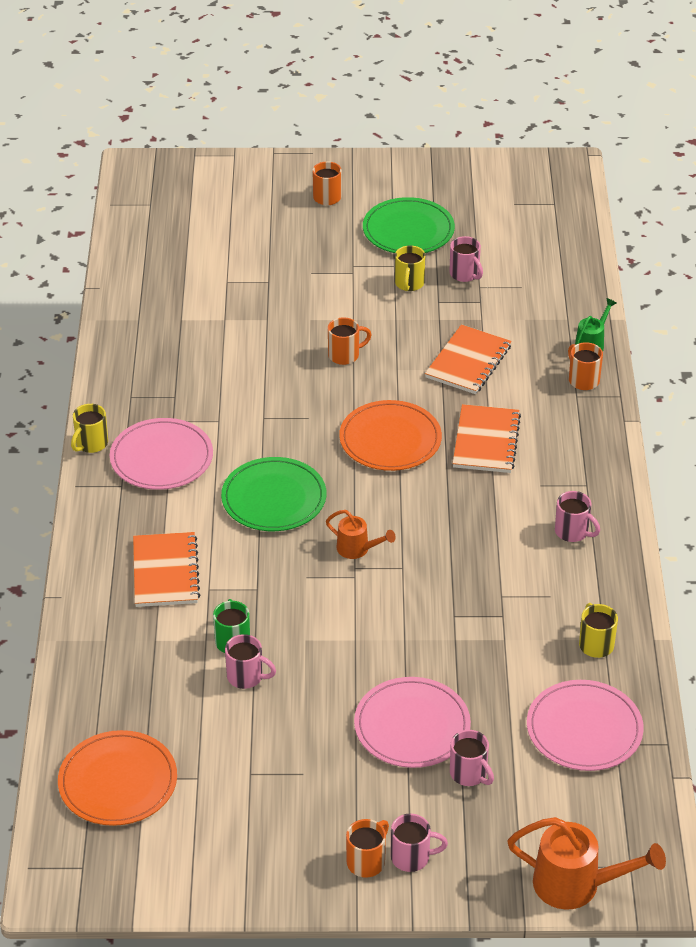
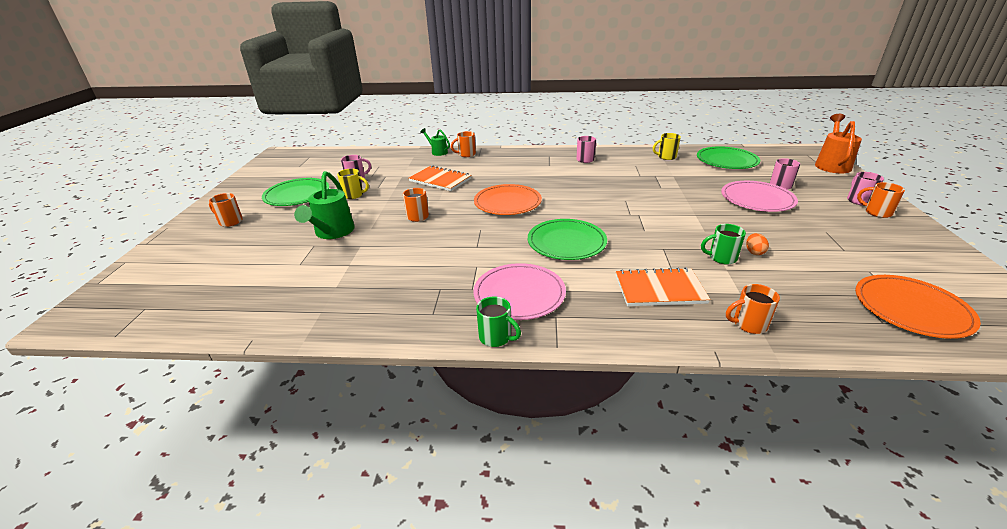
camera: 85 degrees left, 10 degrees down
yellow mug [71,404,108,453] -> green mug [476,297,521,347]
pink mug [225,634,276,689] -> orange egg [746,233,769,255]
orange watering can [326,510,396,559] -> none
orange notebook [453,404,521,473] -> none
pink plate [527,680,644,771] -> green plate [697,146,760,169]
none -> green watering can [294,171,355,239]
none -> orange mug [726,284,780,334]

